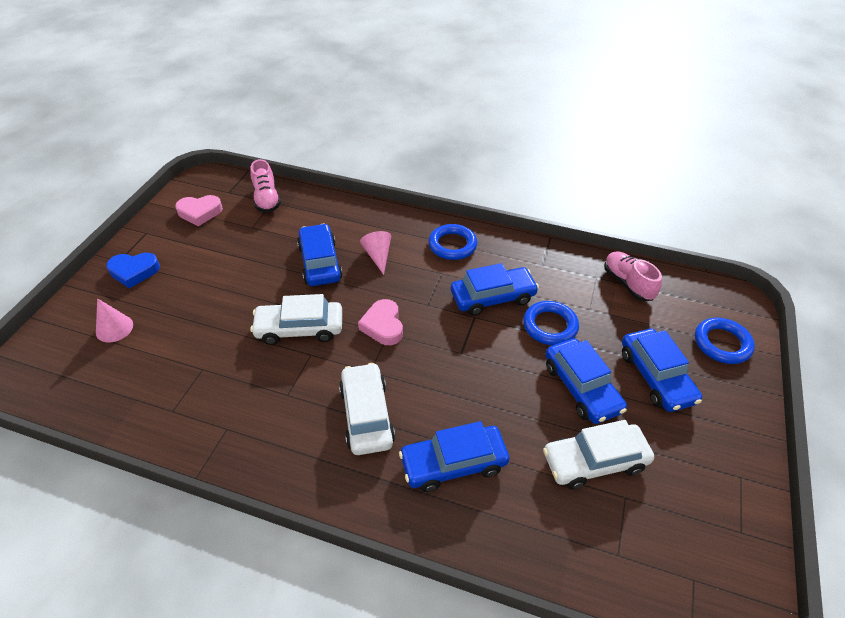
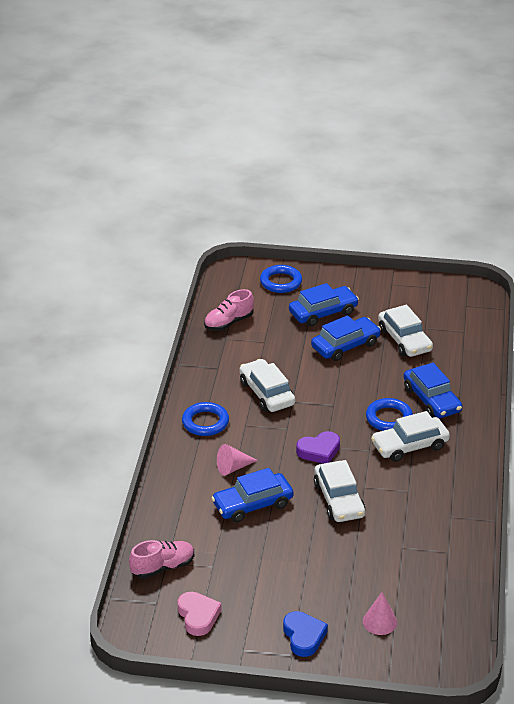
camera: 100 degrees left, 10 degrees down
pink heart [358,299,403,345] -> purple heart [296,431,340,464]
blue car [451,263,539,316] -> white car [239,359,295,412]
blue ring [523,301,579,345] -> blue ring moved to [366,398,413,431]

